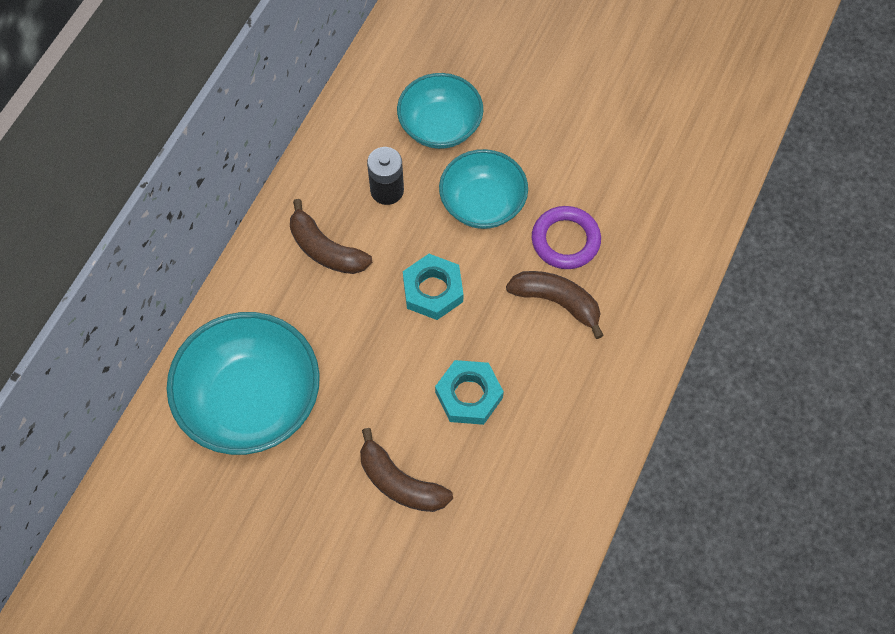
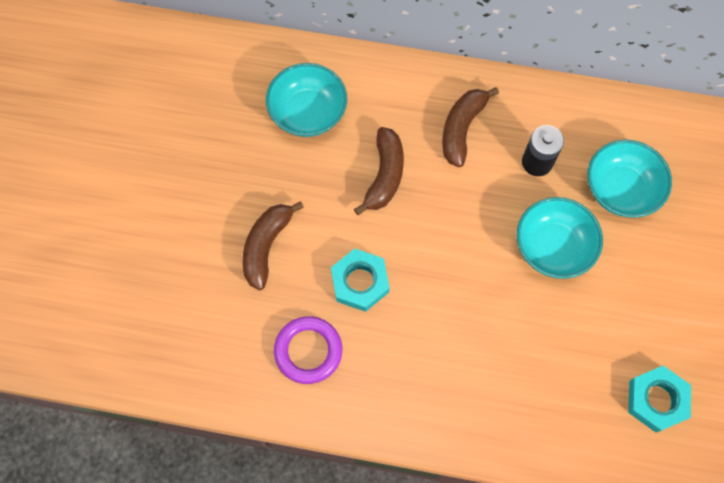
camera: 75 degrees right, 5 degrees up
turquoise bowl [167,312,320,455] -> turquoise bowl [266,63,347,137], size x0.64
turquoise nut [403,254,463,320] -> turquoise nut moved to [628,366,691,432]
brown banana [506,271,604,339] -> brown banana moved to [354,127,404,215]
purple ring [532,206,601,269] -> purple ring moved to [274,316,342,384]

